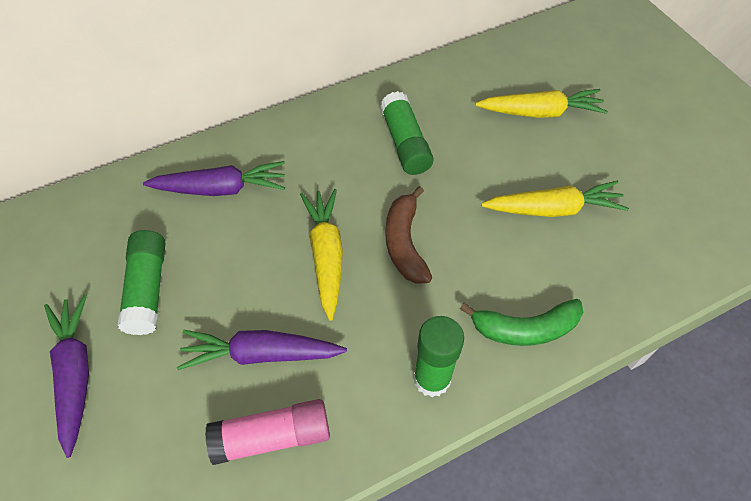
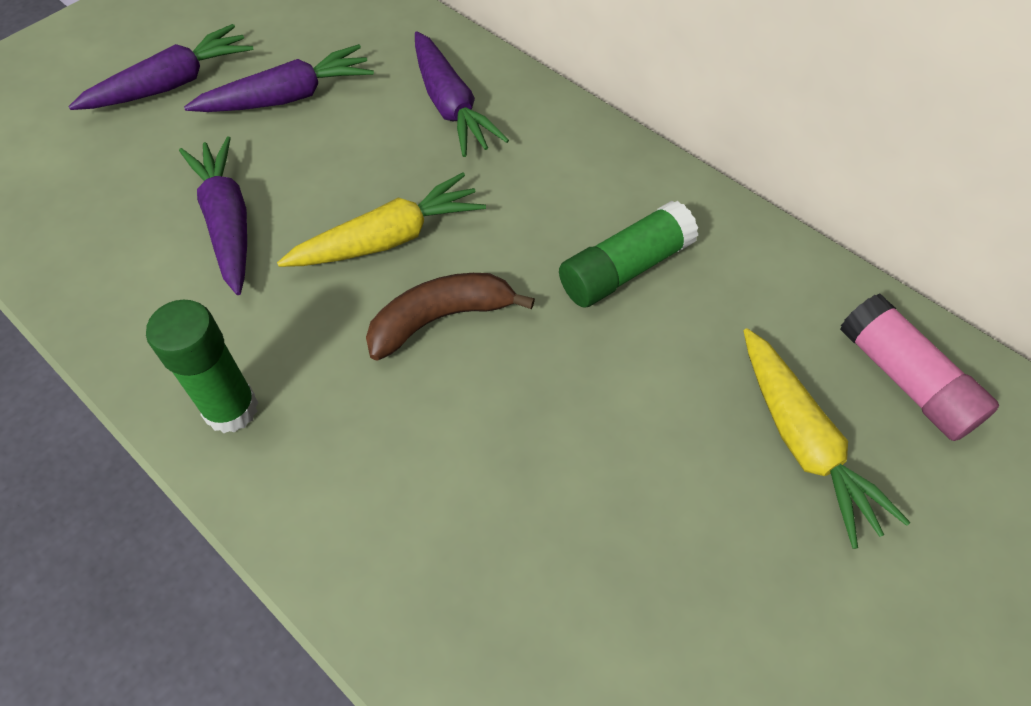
camera: 70 degrees right, 0 degrees up
green glue stick [118,230,165,335] -> purple carrot [184,44,374,112]
pink glue stick [205,399,330,465] -> pink glue stick moved to [840,293,999,441]
green banana [460,299,583,346] -> none
yellow carrot [481,181,629,217] -> none

